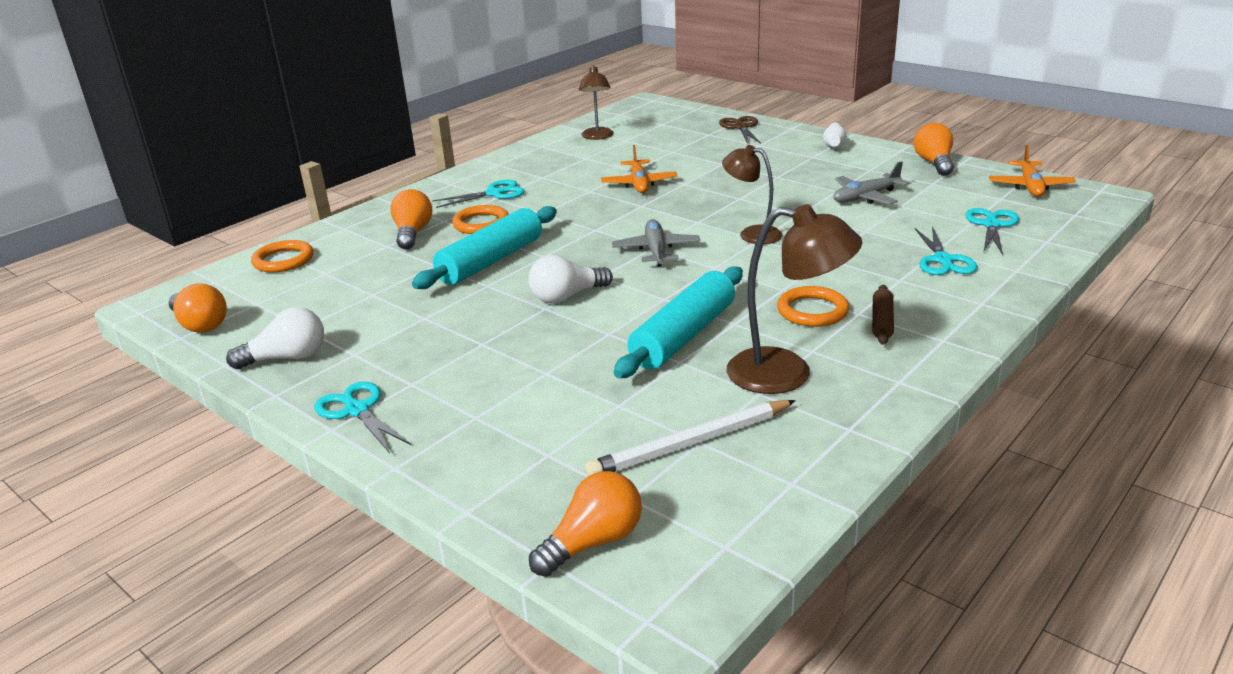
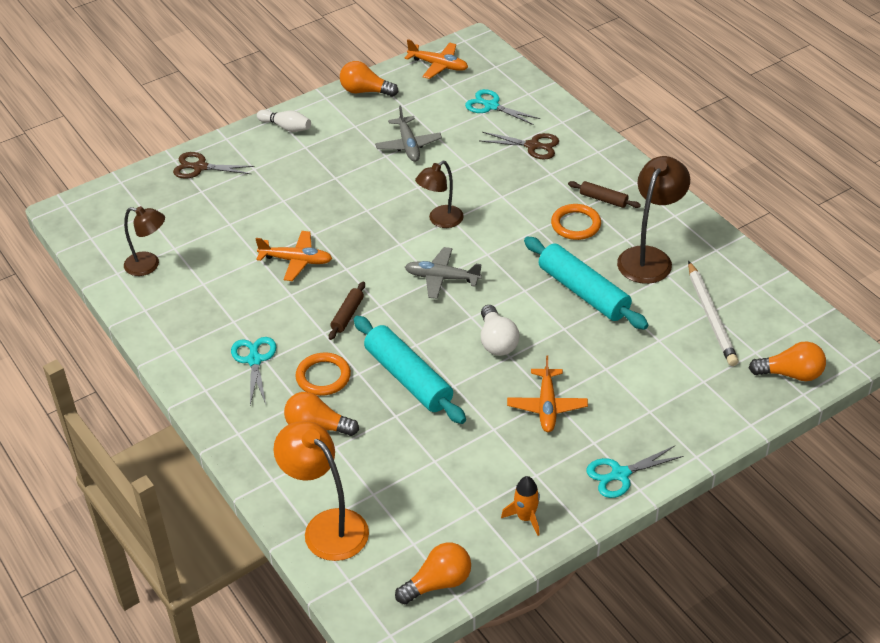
camera: 75 degrees left, 15 degrees up
white light bulb [226,307,324,369] -> orange rocket [501,476,540,536]
orange ring [251,240,314,273] -> orange lamp [273,421,369,561]
orange light bulb [529,471,642,577] -> orange light bulb turned 120 degrees clockwise [749,341,826,381]
turquoise scissors [915,226,978,275] -> brown scissors [479,132,559,159]
none -> brown rolling pin [329,282,365,340]
none -> orange plane [507,356,588,432]

